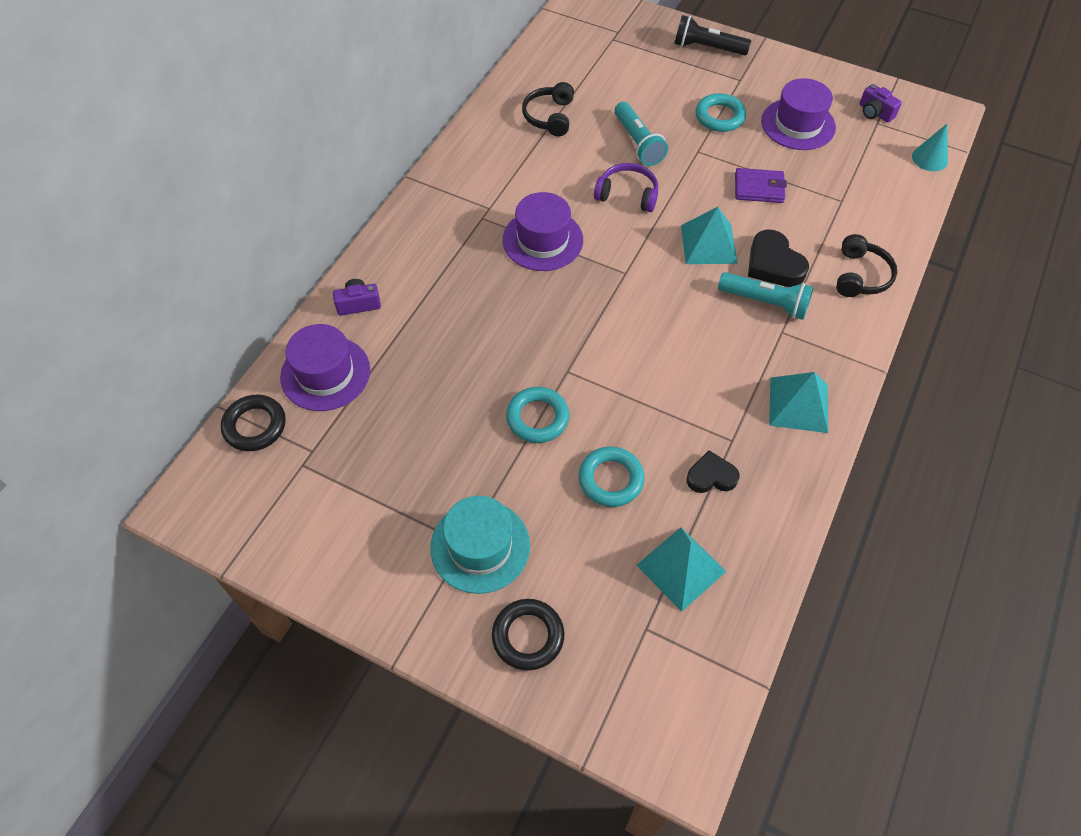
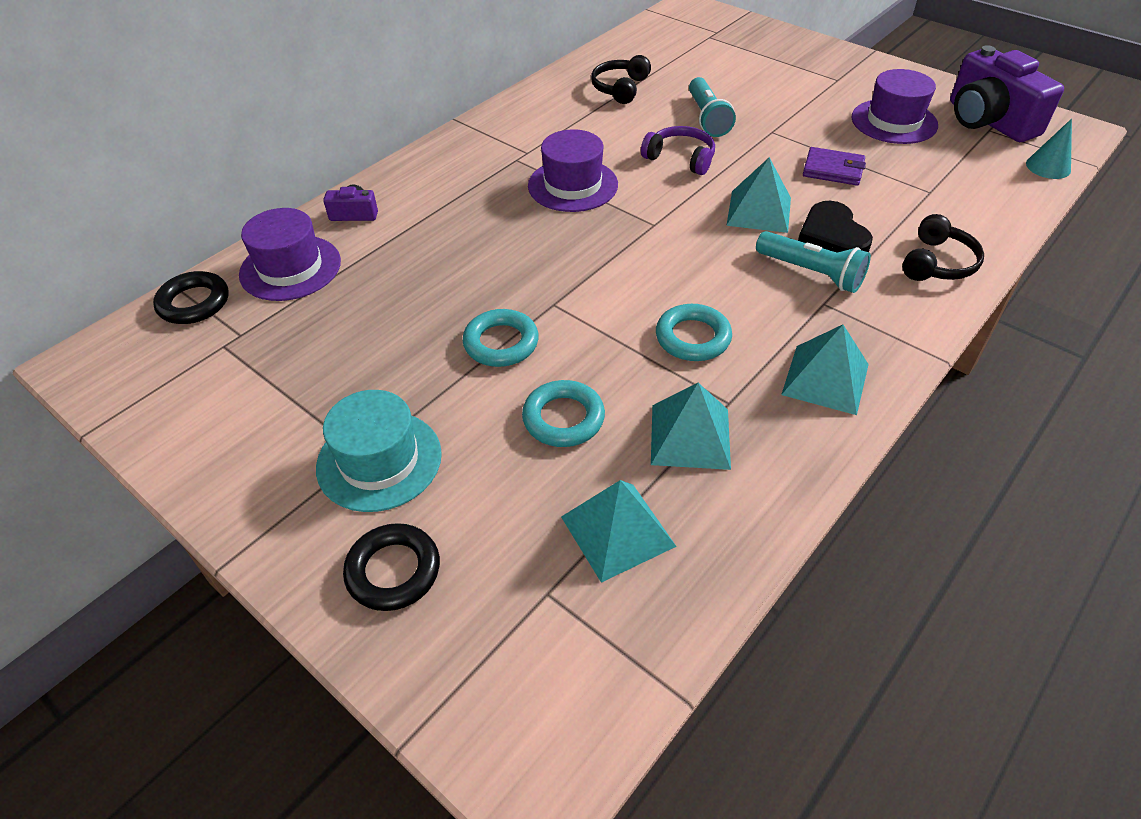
camera: 15 degrees right, 10 degrees down
black flashlight [674,15,751,55] -> none
black heart [686,451,740,493] -> turquoise pyramid [651,383,731,470]
turquoise ring [696,93,746,132] -> turquoise ring moved to [656,304,732,361]
purple camera [860,84,902,123] -> purple camera [950,45,1064,142], size x2.24

